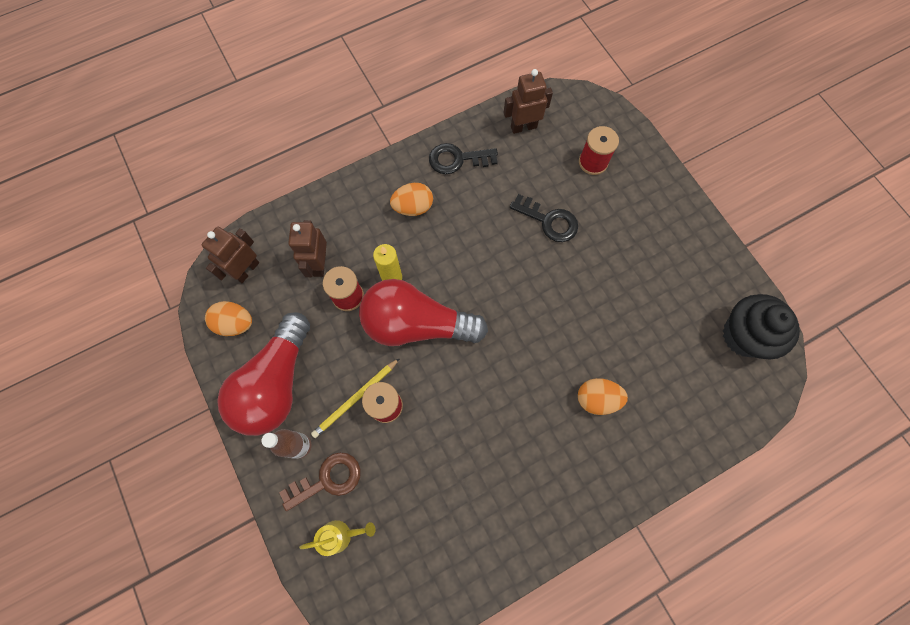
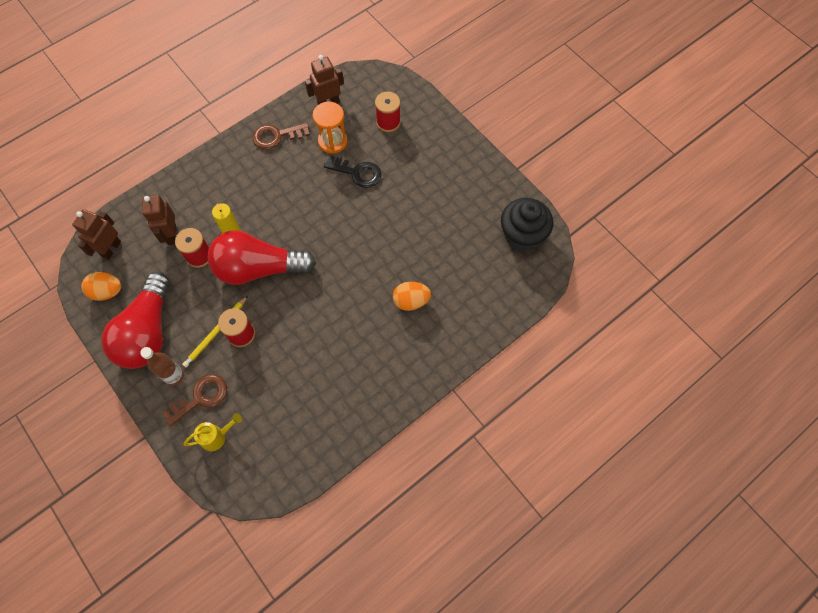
camera: 10 degrees left, 5 degrees down
orange egg [390,183,433,216] -> none
black key [429,143,498,174] -> brown key [253,123,310,149]
none -> orange hourglass [313,102,348,154]

